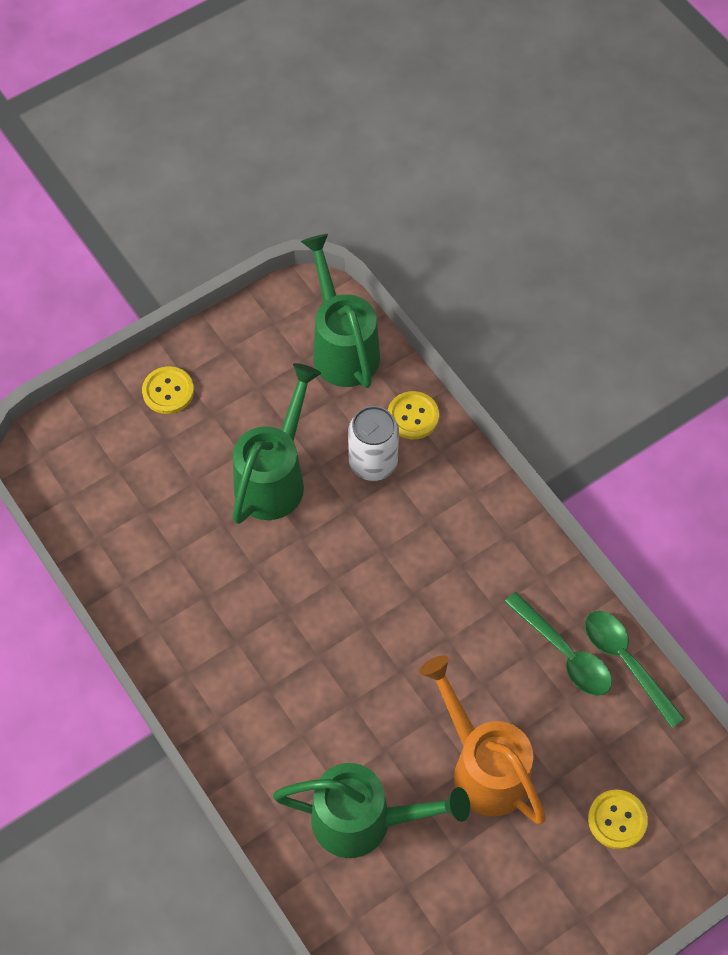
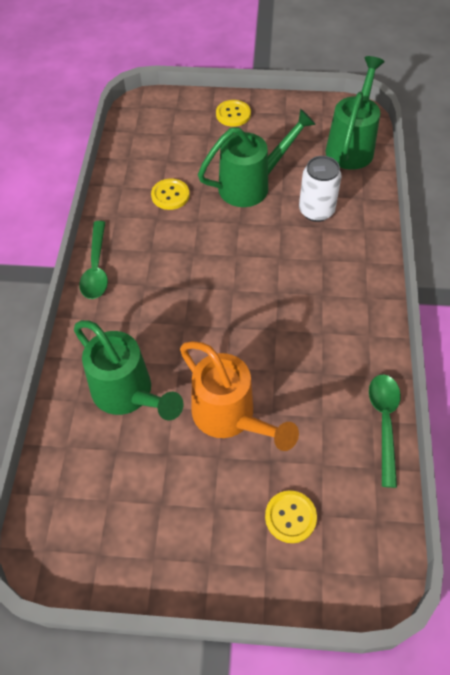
camera: 40 degrees right, 5 degrees down
yellow button [388,391,439,439] -> yellow button moved to [151,179,190,210]
orange watering can [419,655,546,824] -> orange watering can turned 135 degrees clockwise [180,341,299,451]
green spoon [504,592,612,696] -> green spoon moved to [79,221,108,299]

